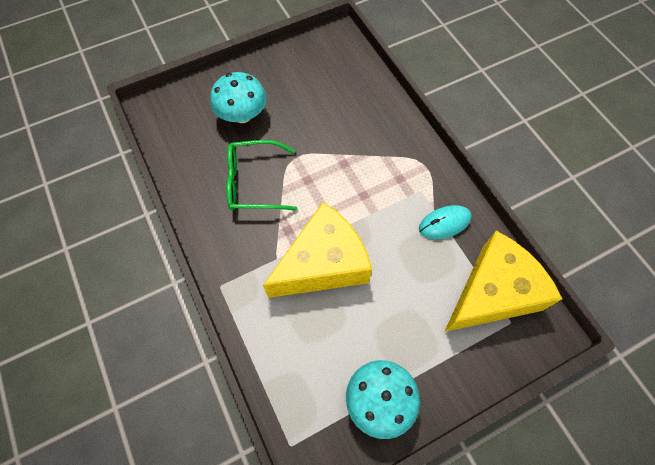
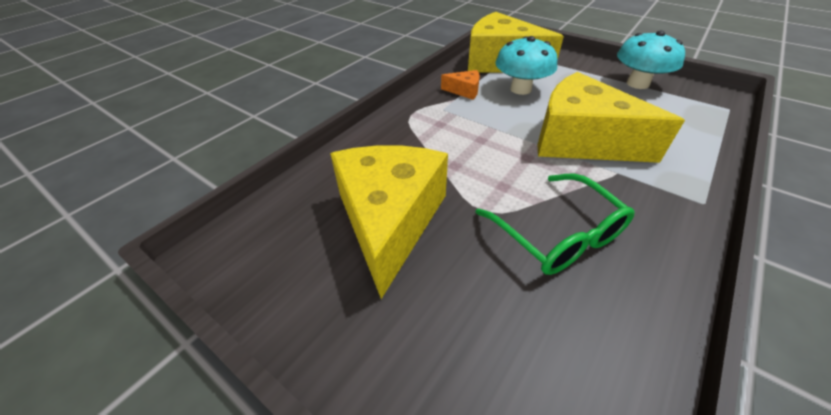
camera: 115 degrees left, 20 degrees down
turquoise mushroom [210,72,267,123] -> turquoise mushroom moved to [495,36,557,95]
turquoise mouse [419,205,472,239] -> orange cheese [441,70,480,100]
none -> yellow cheese [330,145,448,299]

